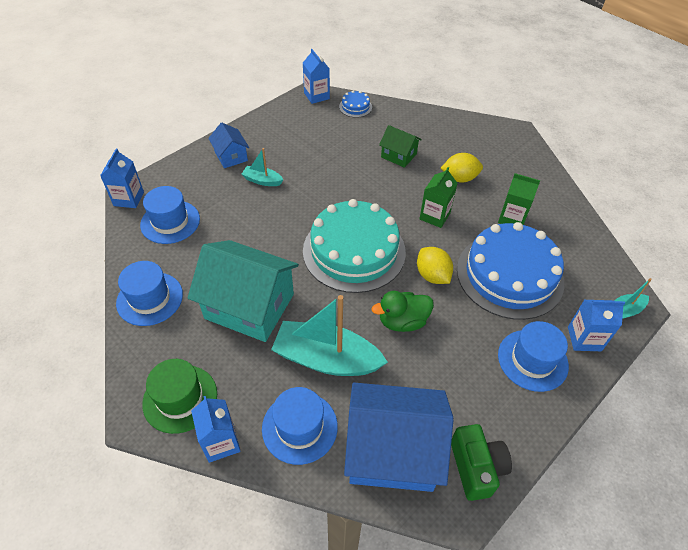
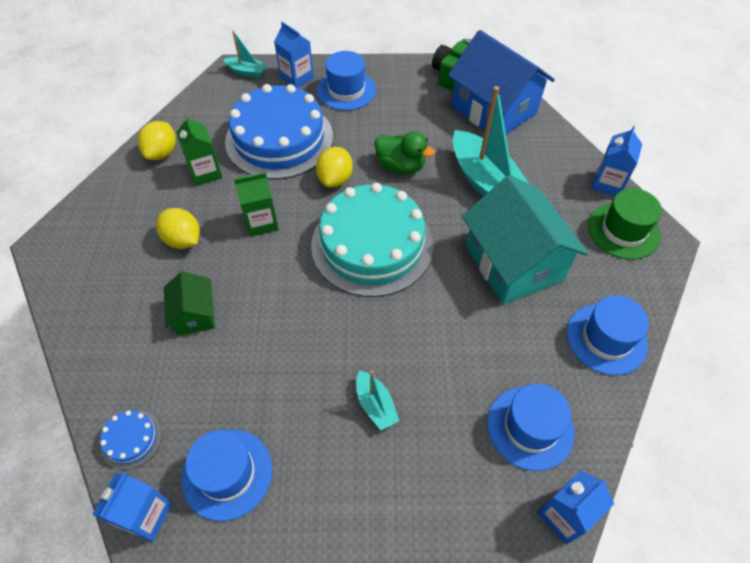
camera: 135 degrees left, 5 degrees up
blue house [208,122,249,168] -> none
blue hat [262,387,338,465] -> blue hat moved to [181,430,272,521]
none -> yellow lemon [138,121,176,160]

